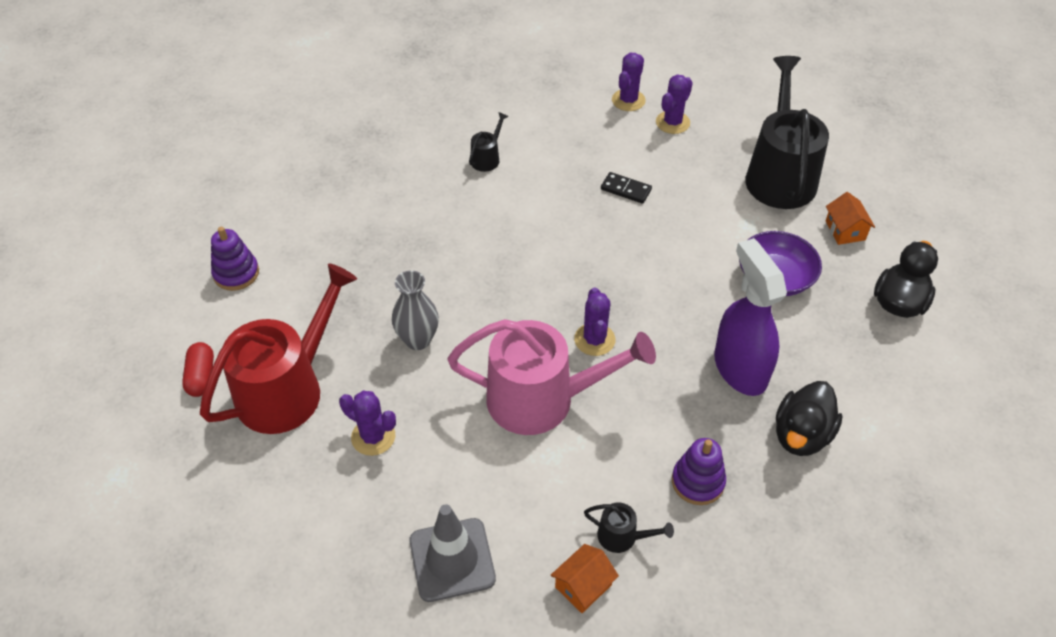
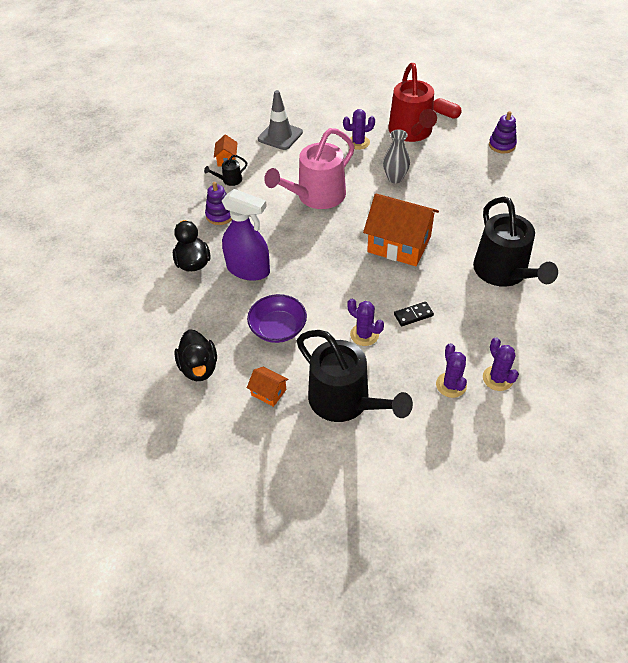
camera: 135 degrees right, 0 degrees up
black watering can [469,112,509,172] -> black watering can [473,197,558,287], size x2.41
purple cactus [574,287,615,356] -> purple cactus moved to [348,299,384,346]
none -> orange house [363,193,439,266]

